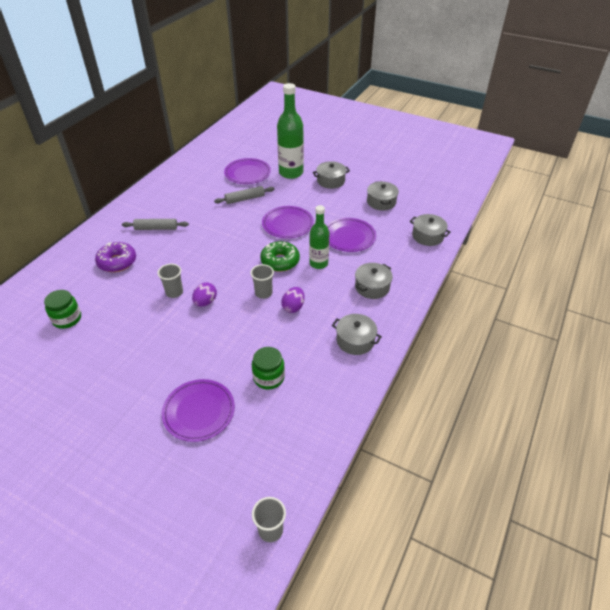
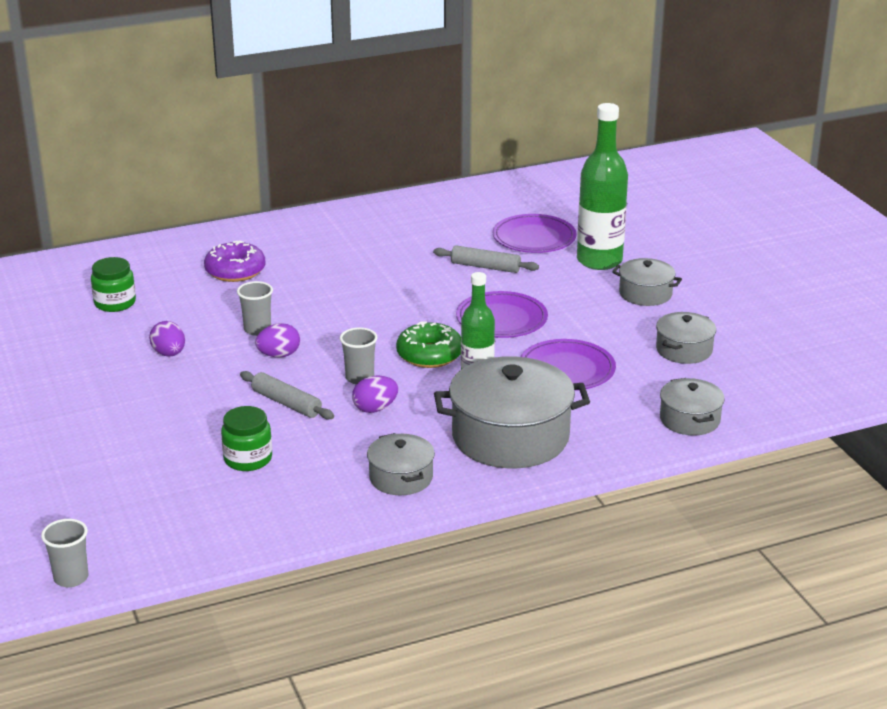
camera: 40 degrees right, 15 degrees down
grey rolling pin [122,219,189,230] -> grey rolling pin moved to [240,371,334,420]
purple plate [162,379,235,442] -> none
grey pot [355,263,393,299] -> grey pot [434,356,590,468], size x1.91
none -> purple egg [149,321,185,356]

